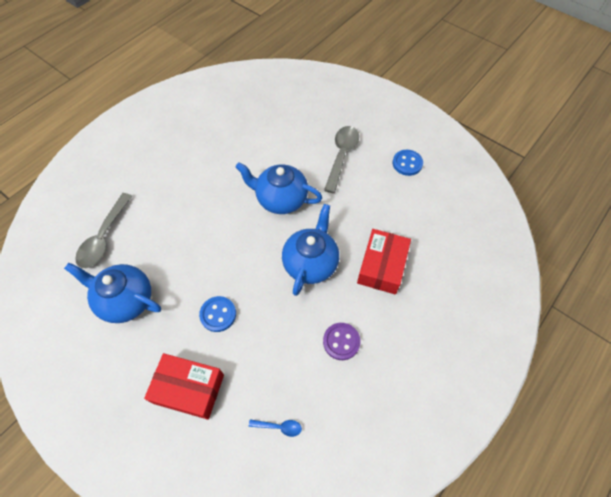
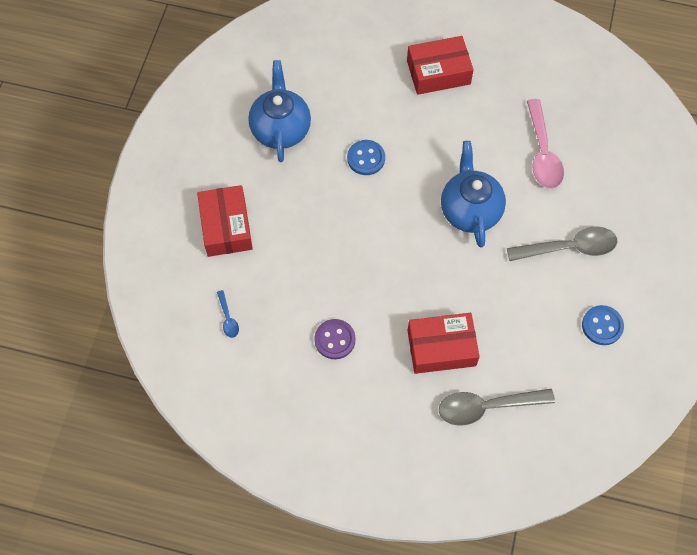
camera: 65 degrees right, 5 degrees up
grey spoon [75,193,132,268] -> grey spoon moved to [439,389,555,426]
blue button [199,296,236,332] -> blue button moved to [347,140,385,175]
blue teapot [282,204,339,296] -> none
none -> red box [407,36,474,95]
none -> pink spoon [527,99,564,189]

